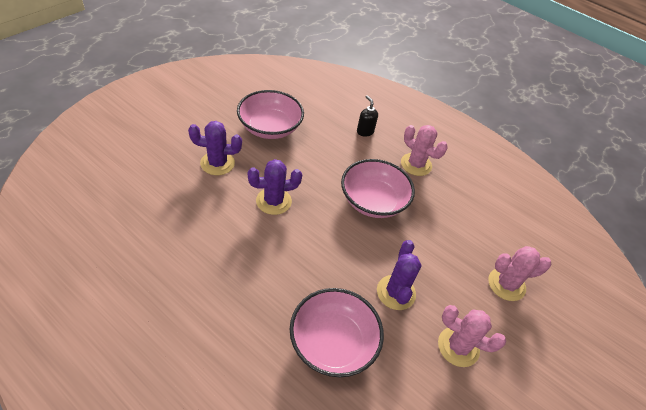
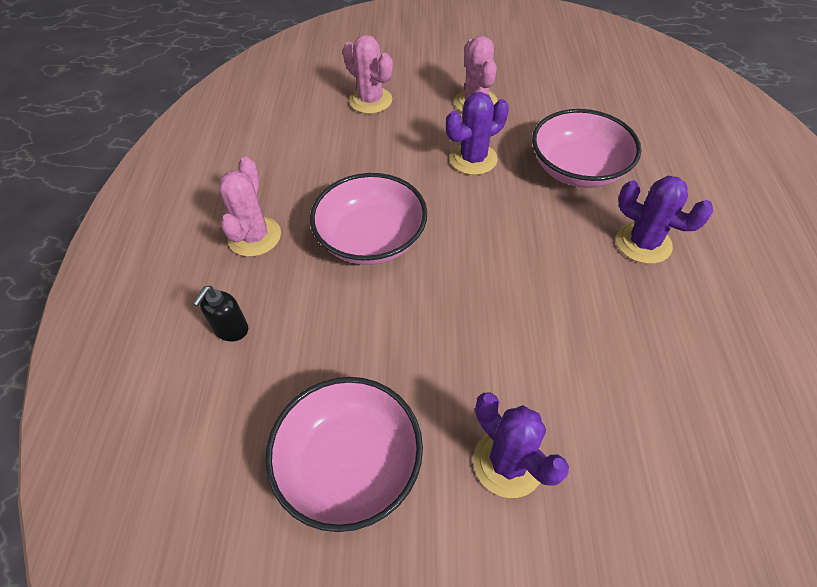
camera: 120 degrees left, 5 degrees up
purple cactus [248,159,302,215] -> purple cactus moved to [616,176,713,264]

